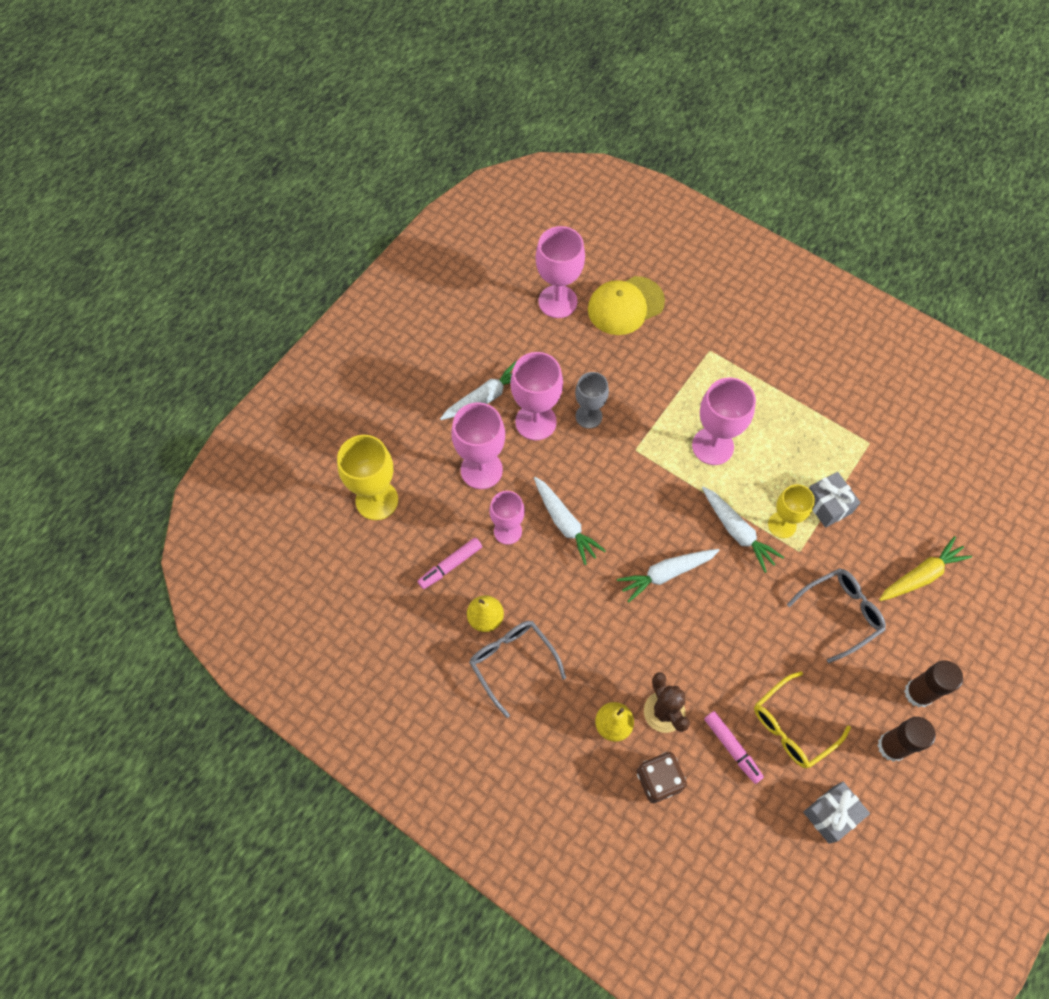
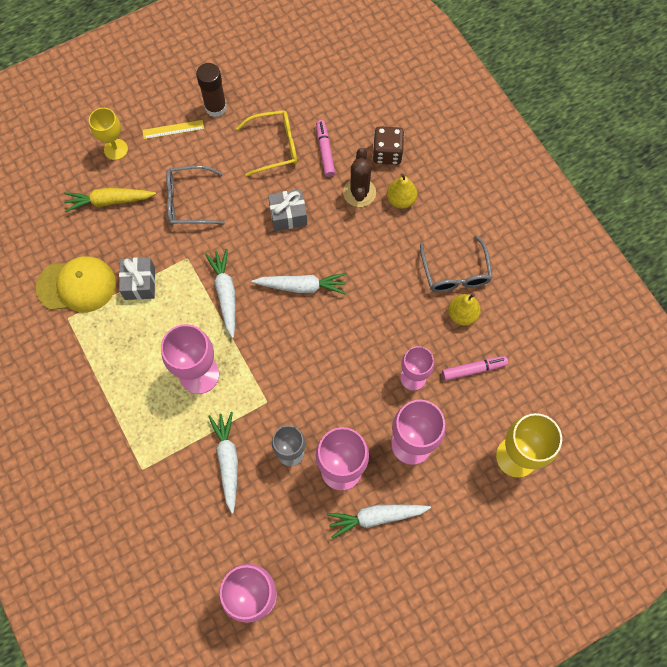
camera: 155 degrees left, 5 degrees up
white carrot [534,477,606,565] -> white carrot moved to [208,412,238,514]
yellow cap [588,276,665,335] -> yellow cap moved to [36,256,116,312]
yellow goblet [768,484,815,538] -> yellow goblet moved to [89,108,128,160]
grey gift [803,782,870,844] -> grey gift moved to [268,189,307,231]
brown glue stick [904,660,963,707] -> yellow ruler [142,120,204,139]

